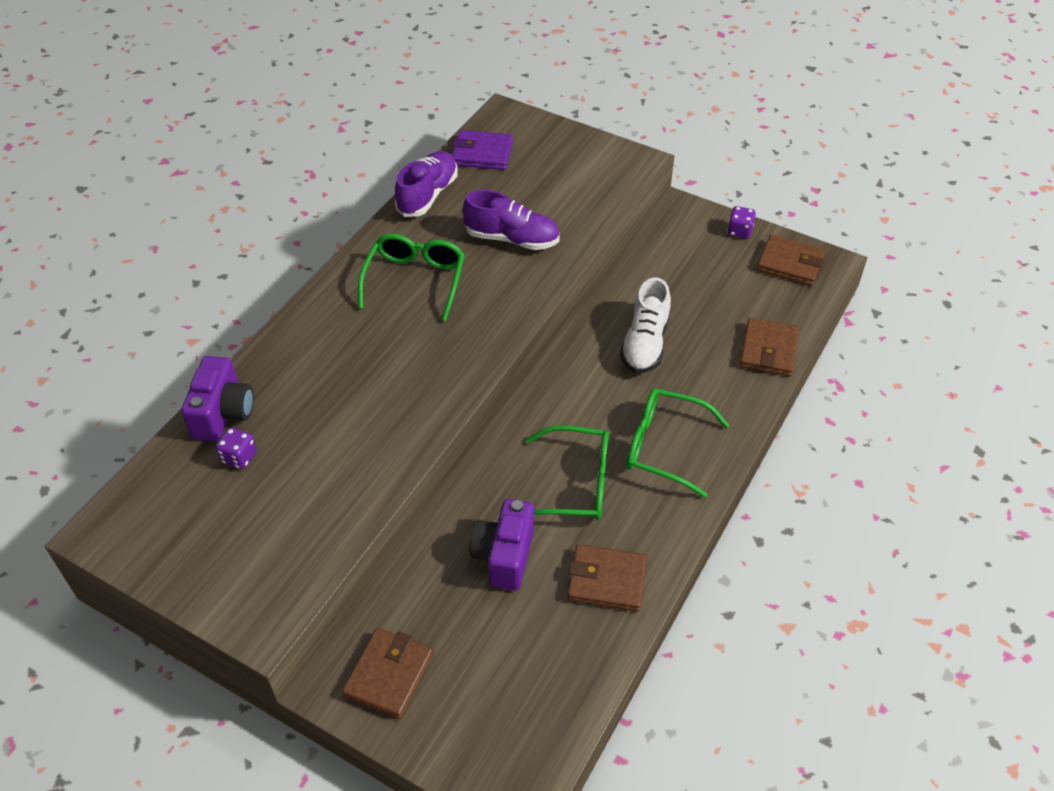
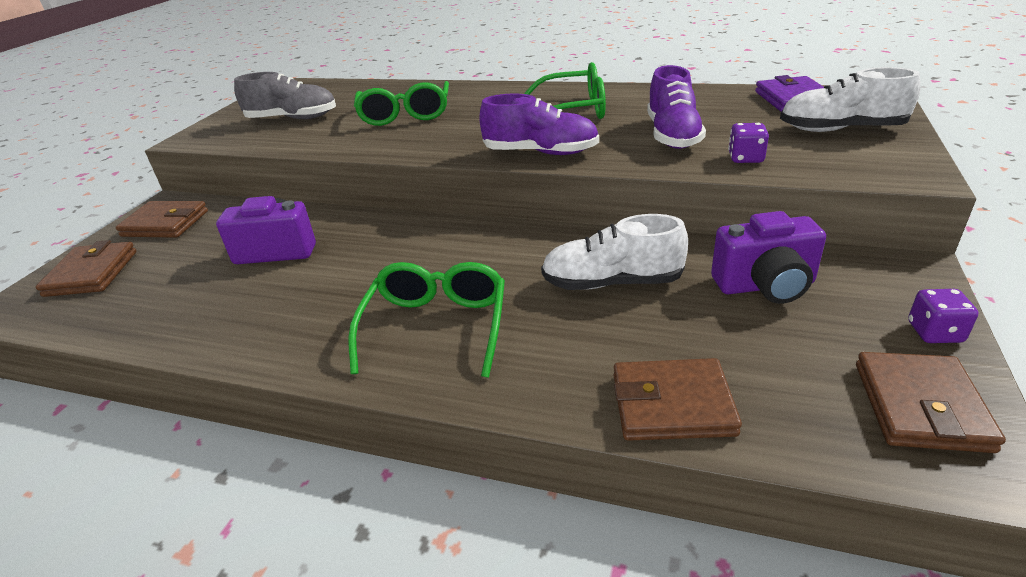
camera: 80 degrees right, 15 degrees down
purple camera [181,356,254,441] -> purple camera moved to [711,211,826,304]
purple dice [216,428,257,469] -> purple dice moved to [728,123,769,163]
purple shoe [395,151,458,217] -> purple shoe moved to [479,94,599,155]
green glasses [526,425,609,520] -> green glasses moved to [354,81,449,126]
brown wallet [567,544,647,612] -> brown wallet moved to [36,240,136,297]
none -> grey shoe [234,72,336,119]
none -> white shoe [780,67,921,132]

